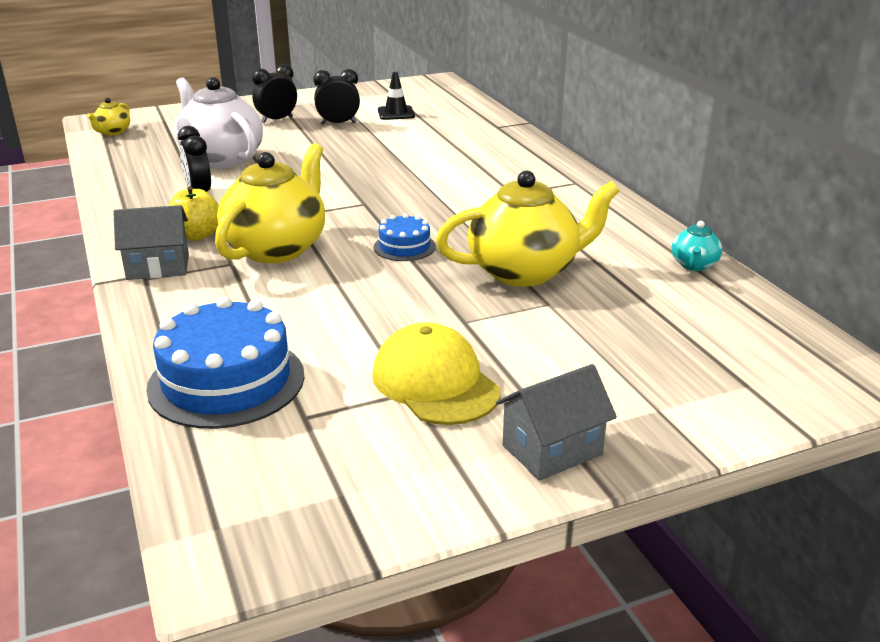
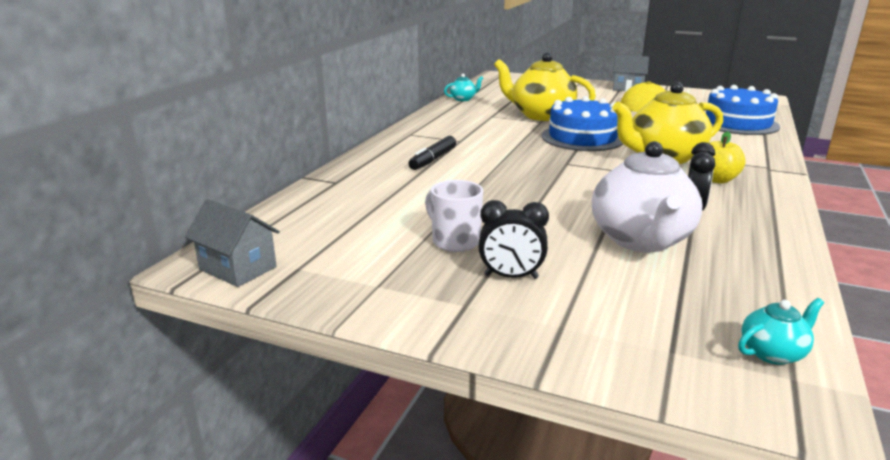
camera: 135 degrees left, 5 degrees down
yellow teapot [87,98,130,136] -> turquoise teapot [738,298,824,365]
grey house [114,205,189,280] -> grey house moved to [185,199,280,287]
black clock [313,69,360,125] -> white mug [425,180,483,252]
blue cake [374,213,436,261] -> blue cake [542,96,623,151], size x1.94
black traffic cone [378,72,415,120] -> none
none -> black marker [408,136,456,170]

